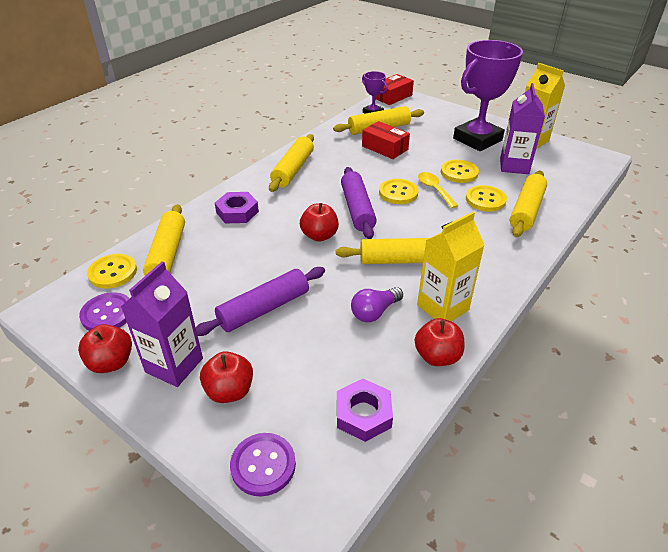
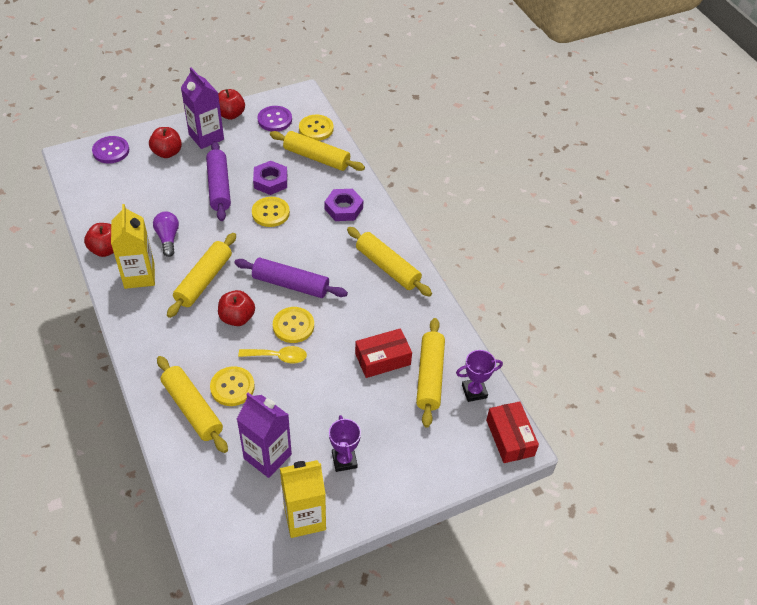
camera: 115 degrees right, 10 degrees up
red apple [300,203,339,242] -> red apple moved to [218,290,255,326]
purple nut [337,379,393,442] -> purple nut moved to [253,161,287,195]
yellow button [441,160,479,183] -> yellow button moved to [252,197,290,227]
purple trophy [453,40,523,151] -> purple trophy [329,415,361,472], size x0.46

